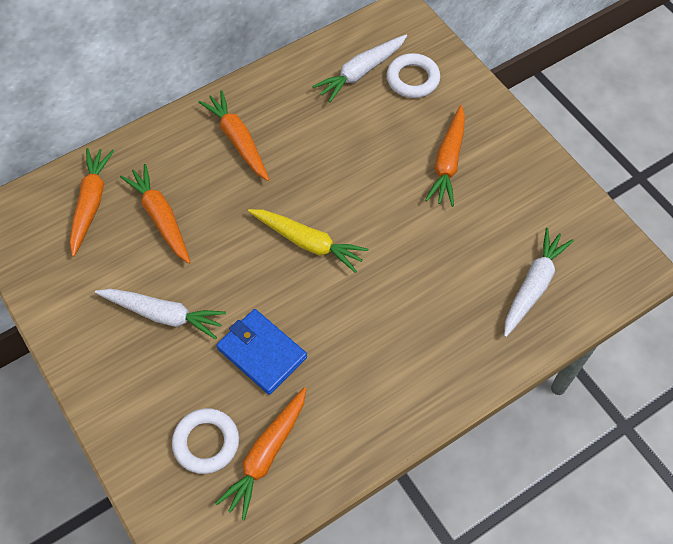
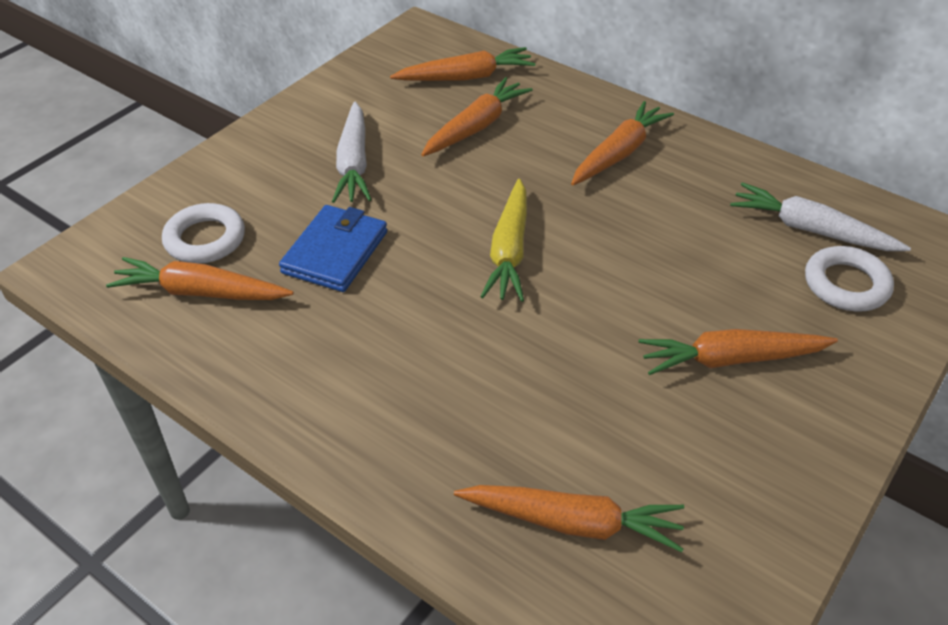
camera: 70 degrees right, 15 degrees down
white carrot [504,228,574,337] -> orange carrot [454,485,684,552]

